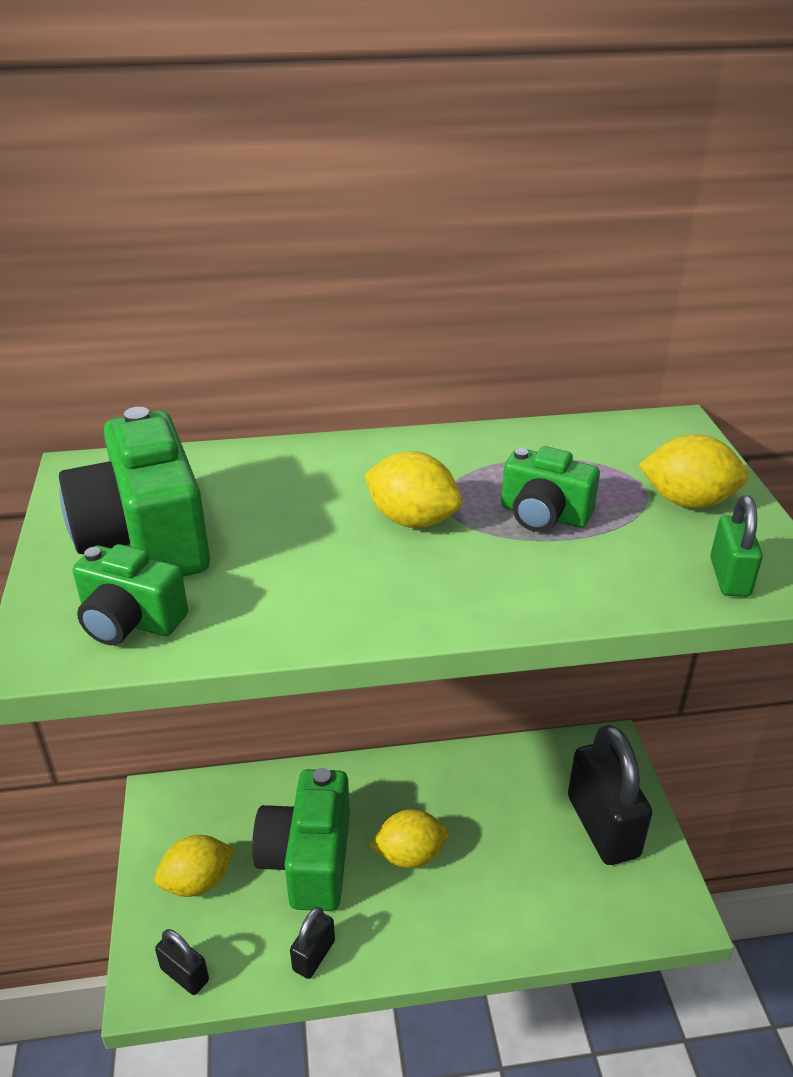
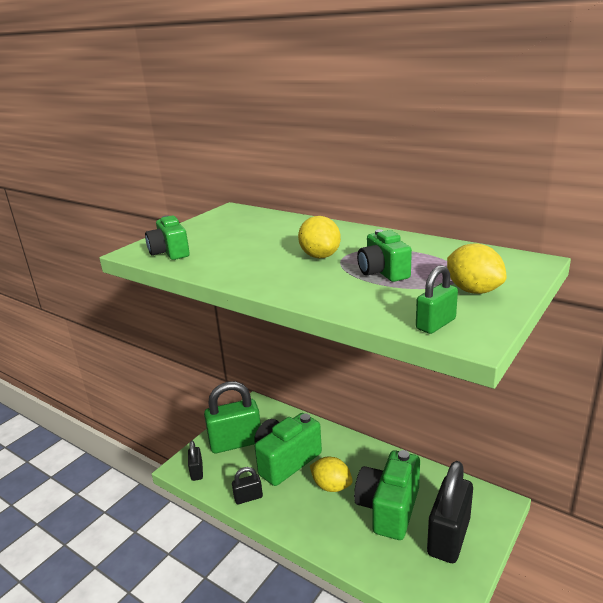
camera: 45 degrees right, 10 degrees down
green camera [59,407,210,577] -> green camera moved to [354,450,420,540]
yellow lemon [154,835,235,897] -> green padlock [204,381,261,453]

